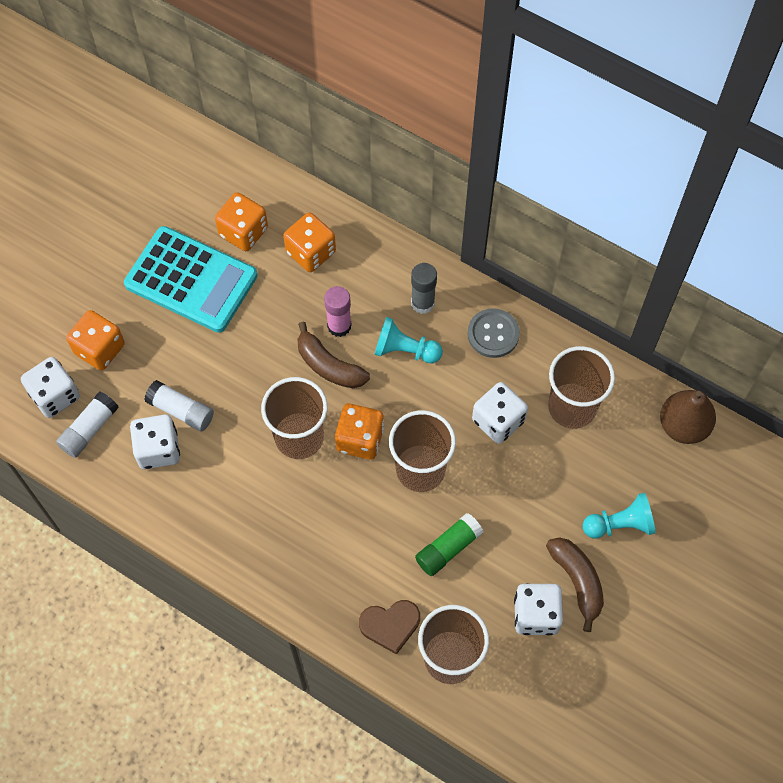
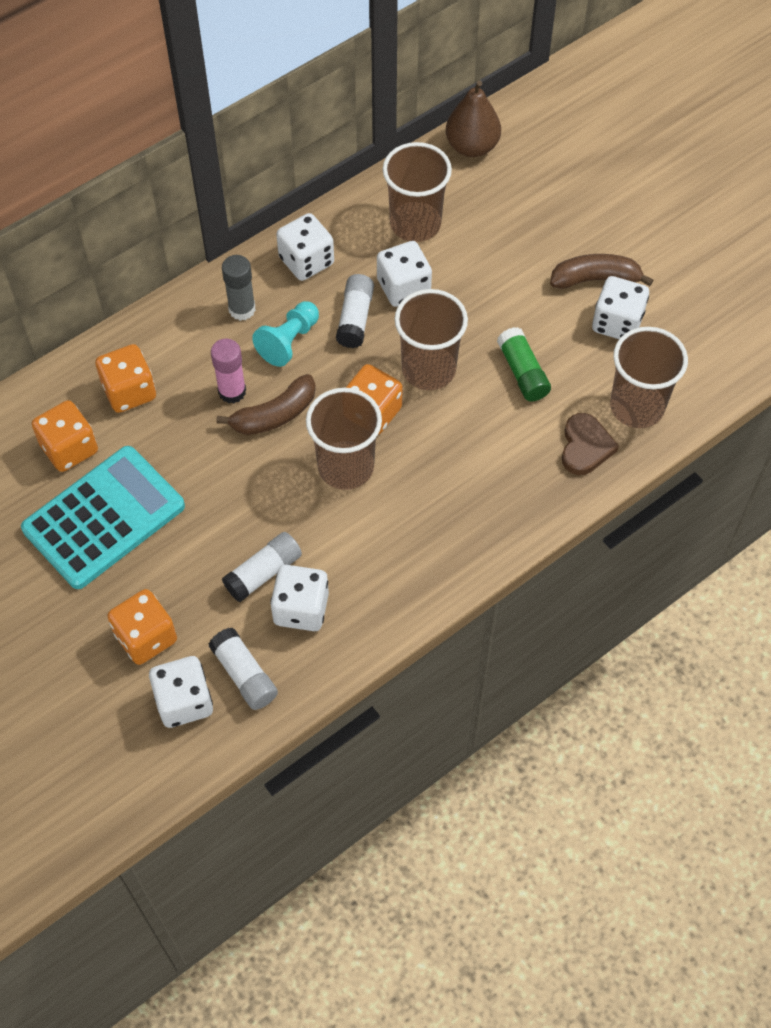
camera: 70 degrees left, 5 degrees down
grey button [467,308,520,358] -> white dice [276,213,334,281]
turquoise pawn [583,493,656,538] -> none
none -> white glue stick [336,274,374,348]

